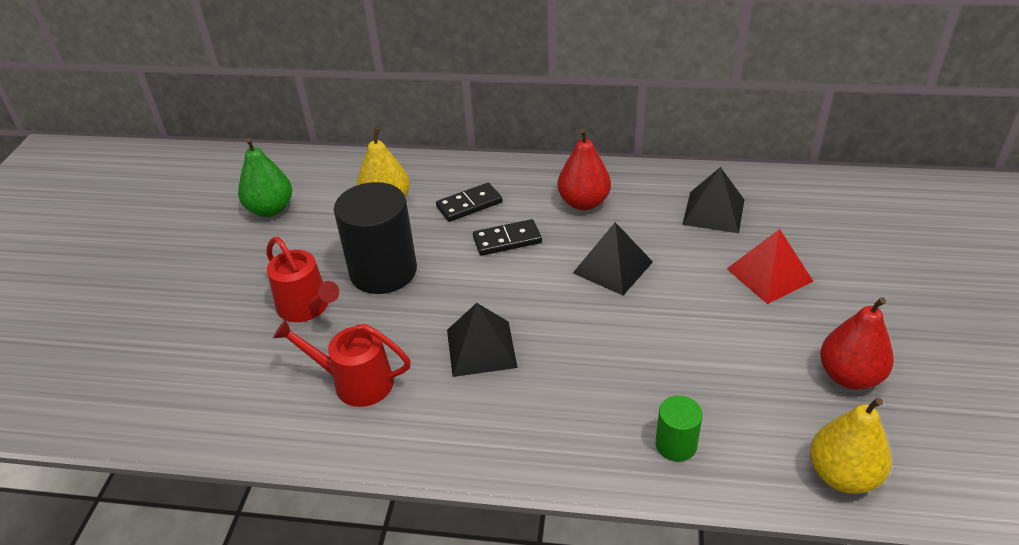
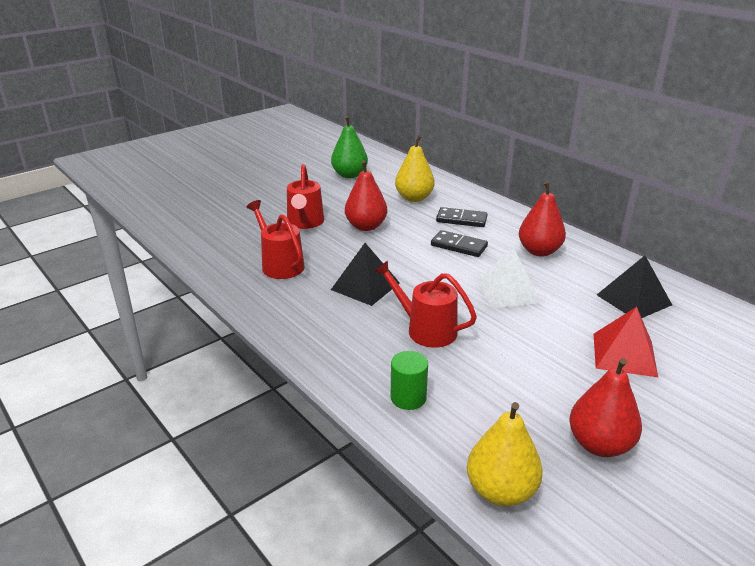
camera: 40 degrees right, 10 degrees down
black cylinder [334,182,417,294] -> red pear [345,160,387,231]
black pyramid [573,222,653,295] -> white pyramid [476,247,542,309]
none -> red watering can [374,260,477,348]

